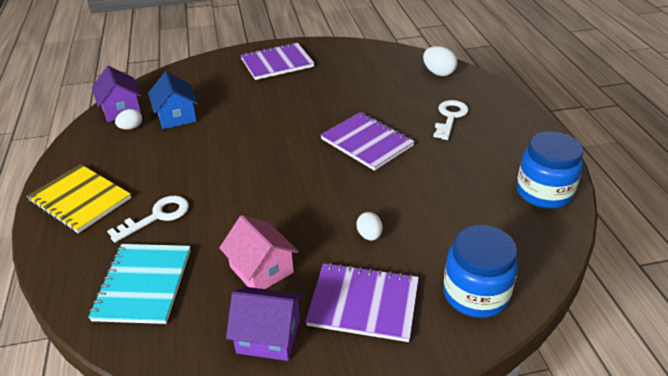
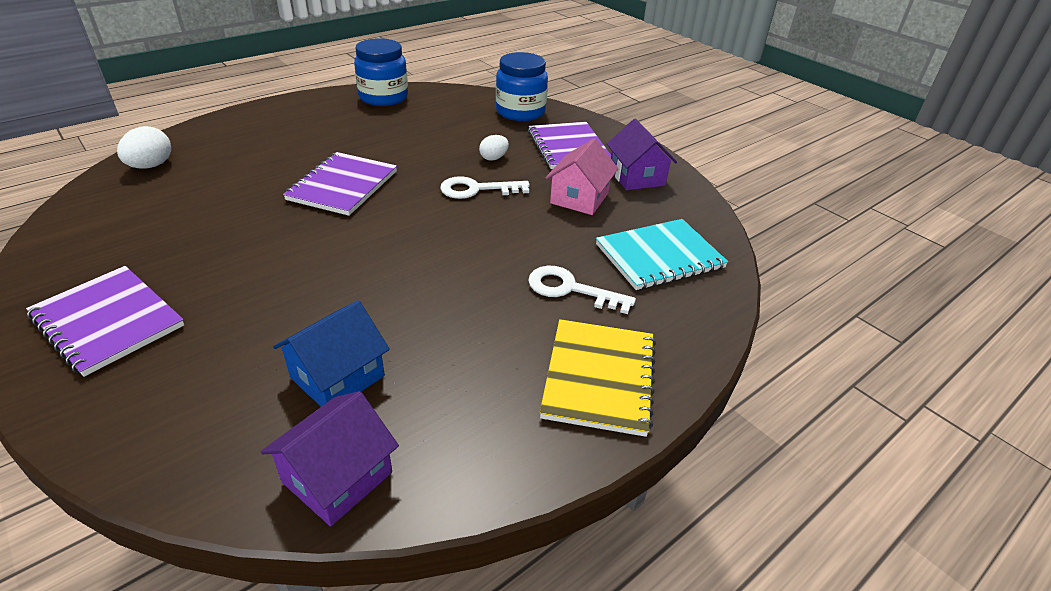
camera: 120 degrees left, 0 degrees up
white egg [115,109,142,130] -> none
white key [433,100,469,140] -> white key moved to [440,176,530,199]

